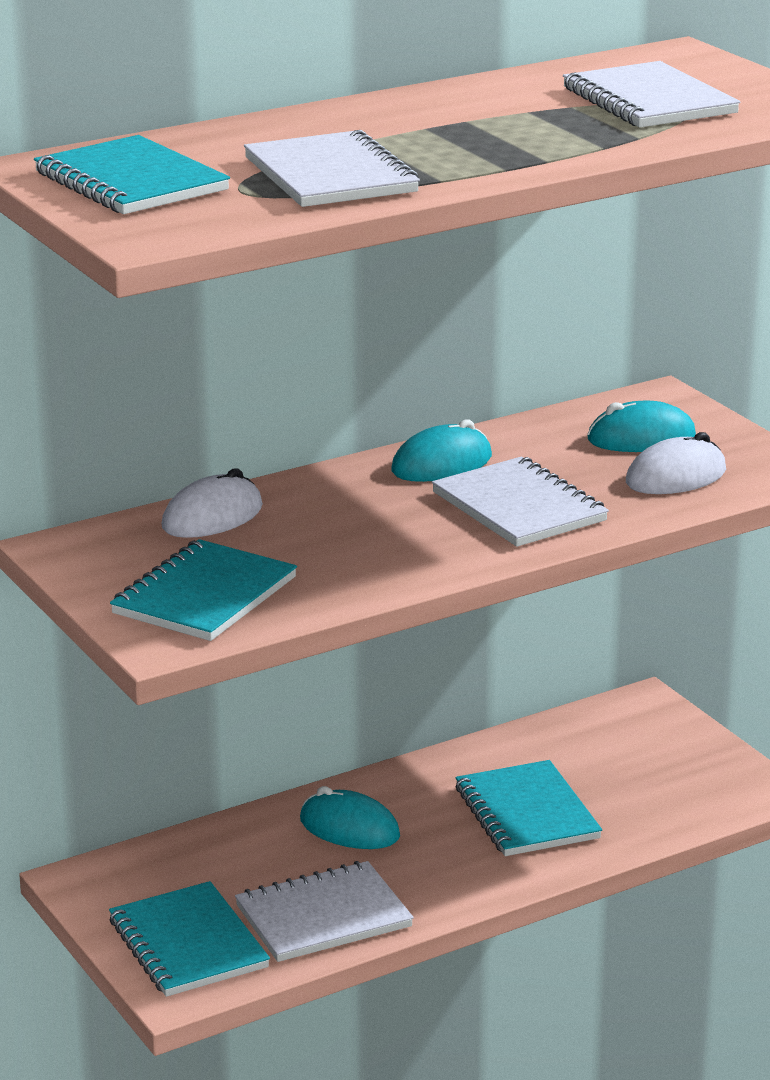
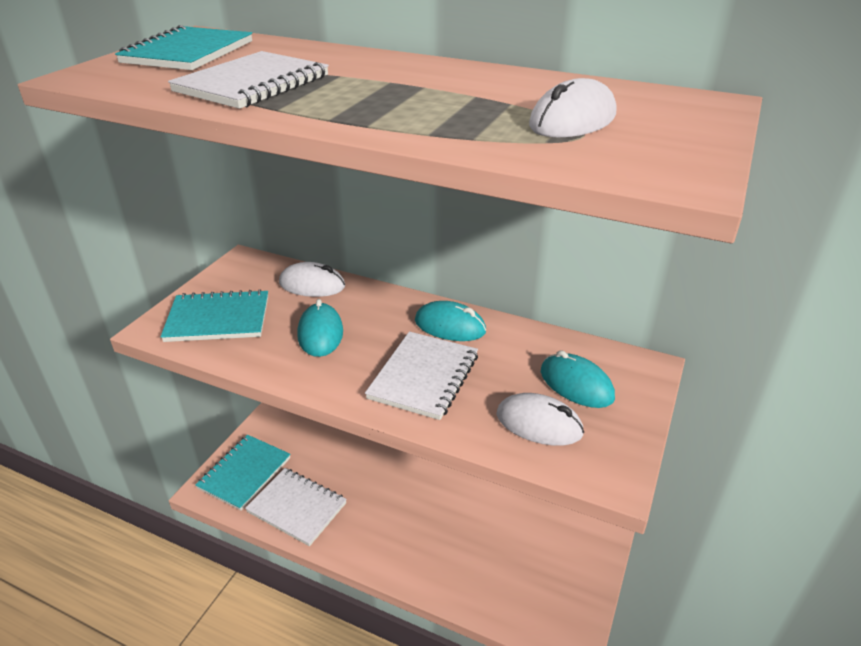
camera: 55 degrees right, 10 degrees up
turquoise mouse [300,786,400,849] -> turquoise mouse moved to [297,299,343,357]
turquoise notebook [456,760,602,856] -> none
white notebook [563,61,740,127] -> white mouse [529,78,616,137]

